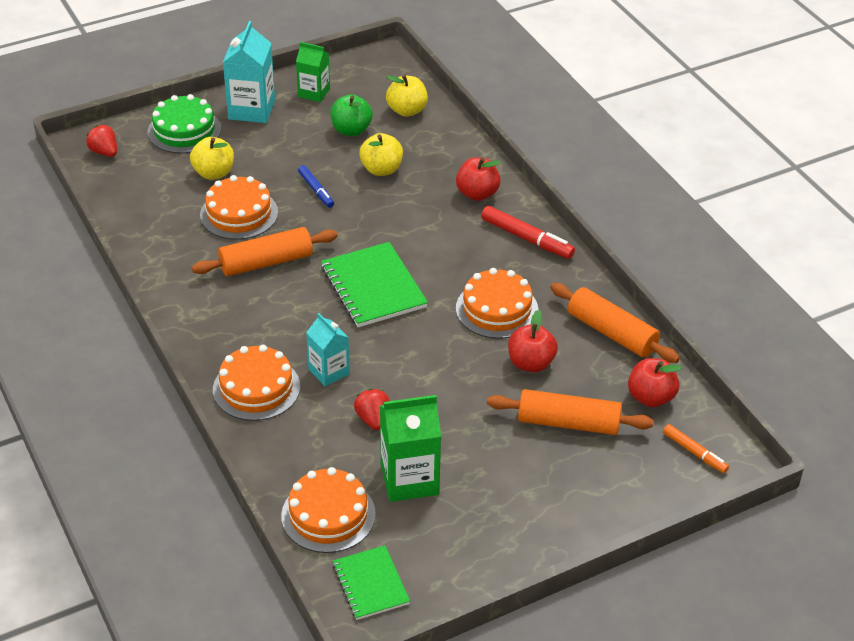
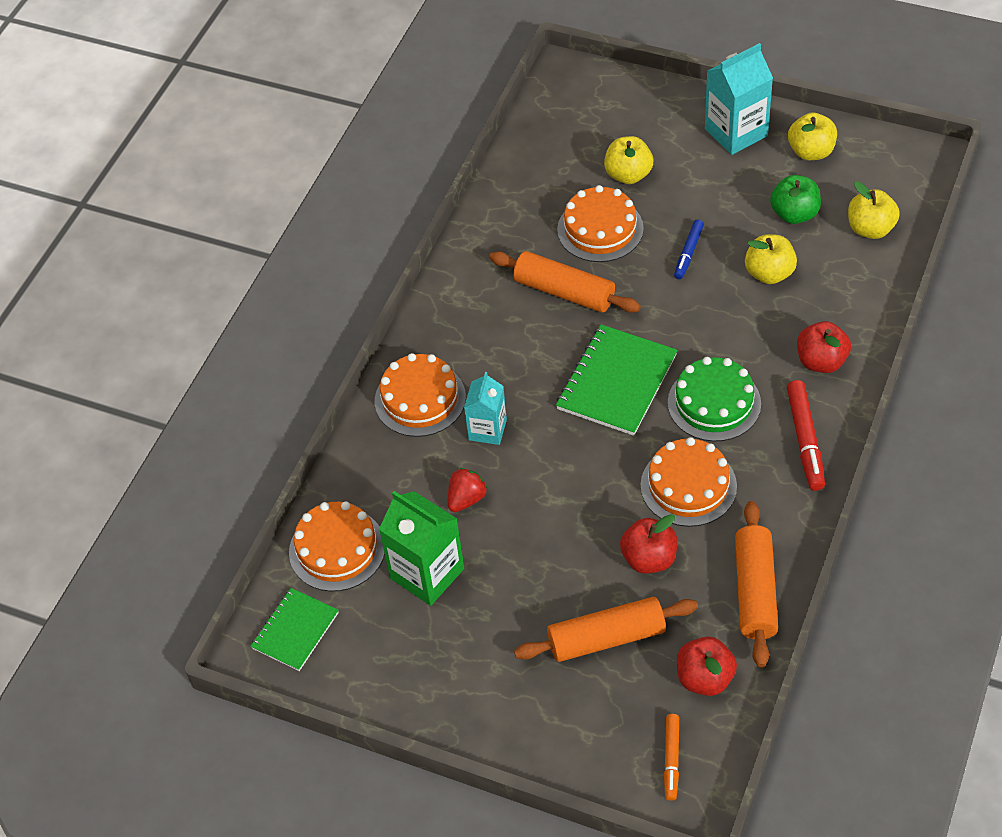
camera: 55 degrees right, 10 degrees up
red strawberry [86,125,117,157] -> none
green cake [147,94,221,153] -> green cake moved to [668,357,761,441]
green carton [296,42,330,102] -> yellow apple [788,112,837,160]
orange rolling pin [487,389,654,435] -> orange rolling pin turned 75 degrees counterclockwise [514,597,698,662]

